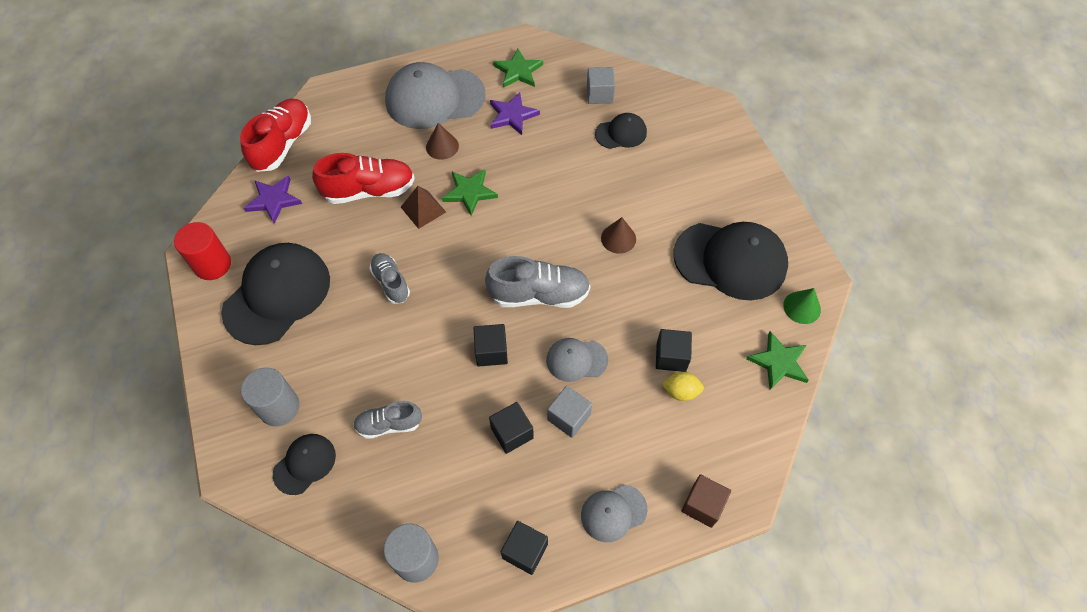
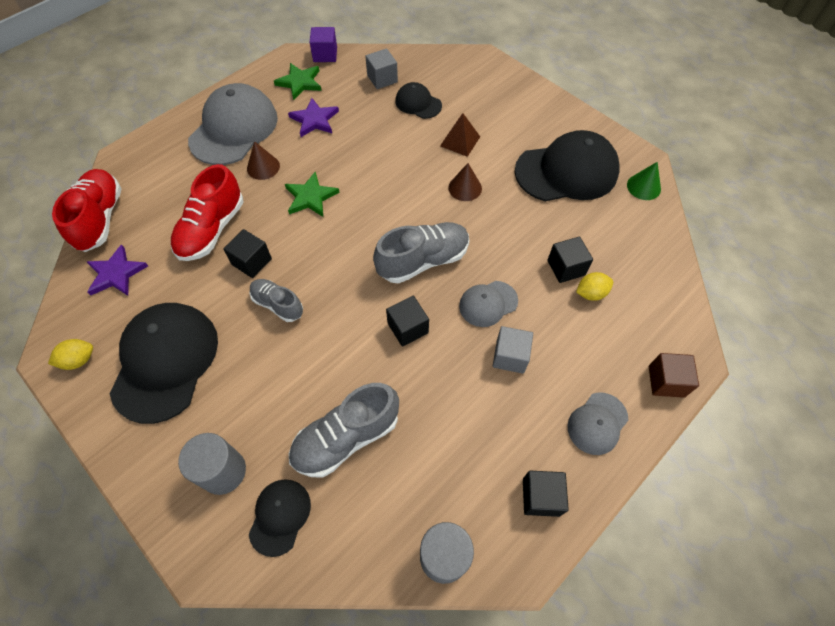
camera: 25 degrees left, 0 degrees up
red cylinder [174,222,231,280] -> yellow lemon [48,339,93,370]
red shoe [312,153,415,204] -> red shoe turned 150 degrees clockwise [170,164,244,261]
grey shoe [353,401,422,439] -> grey shoe [289,383,399,478], size x1.63
grey cap [385,62,486,129] -> grey cap turned 150 degrees clockwise [188,83,278,165]
brown pyramid [401,186,446,229] -> brown pyramid moved to [440,113,480,157]
black cube [489,402,534,454] -> black cube moved to [223,229,272,278]
black cap [595,113,647,149] -> black cap turned 105 degrees counterclockwise [395,82,442,119]
green star [747,331,809,389] -> none
none -> purple cube [310,27,337,62]

